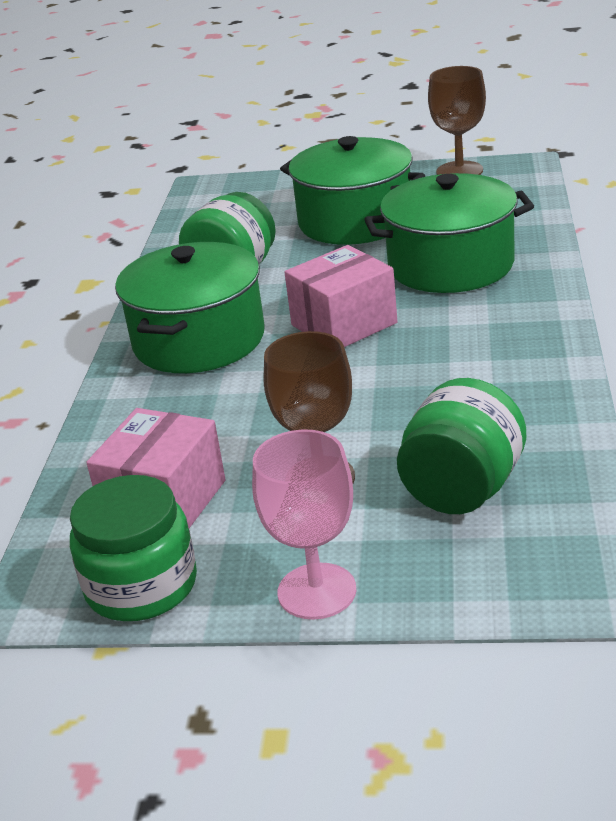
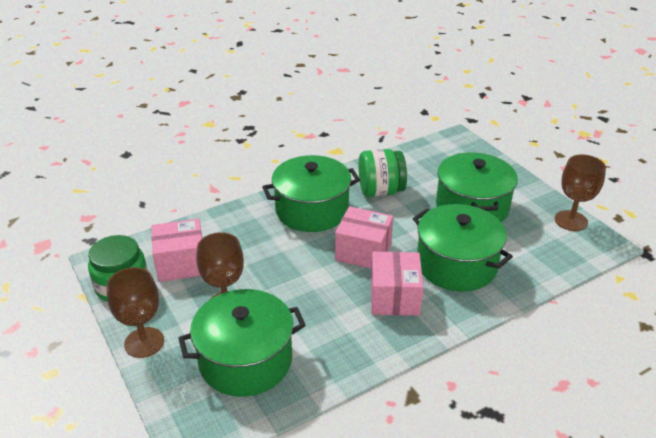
camera: 50 degrees right, 5 degrees up
pink goblet [252,430,356,620] -> brown goblet [106,267,164,358]
green jar [397,378,526,514] -> green pot [178,289,306,397]
none -> pink box [371,251,423,316]

